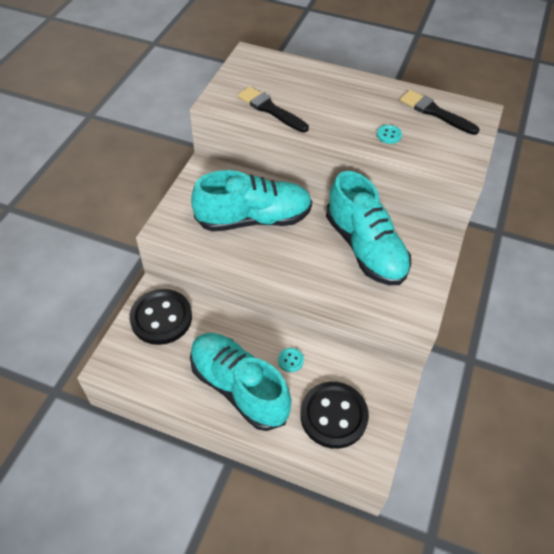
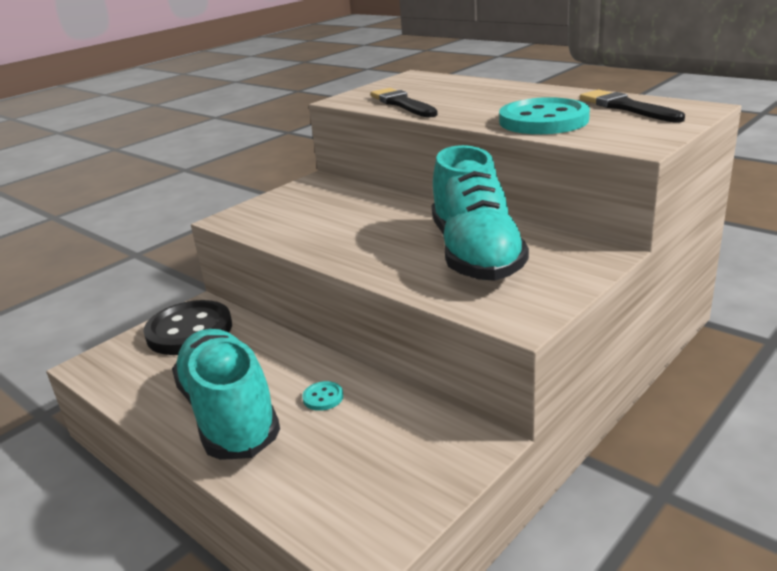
camera: 25 degrees right, 25 degrees down
turquoise shoe [191,170,312,232] -> none
black button [300,382,369,449] -> none
turquoise button [377,125,402,144] -> turquoise button [499,97,590,134], size x2.48

